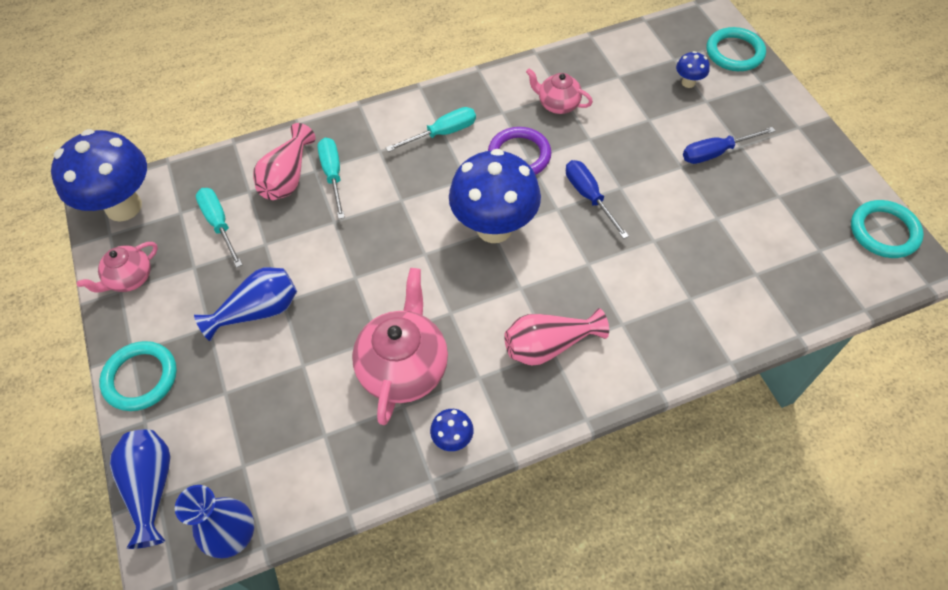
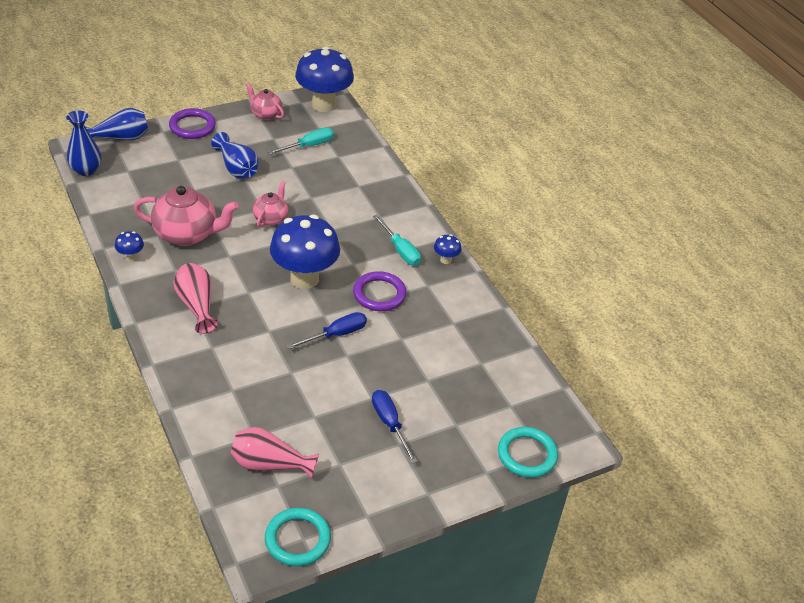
camera: 80 degrees right, 15 degrees down
turquoise ring [99,341,177,411] -> purple ring [169,108,216,139]
pink vase [253,123,316,200] -> pink vase moved to [231,427,319,479]
turquoise screwdriver [317,138,345,219] -> none
pink teapot [526,68,593,114] -> pink teapot moved to [253,181,288,227]
blue mushroom [676,51,710,88] -> blue mushroom moved to [434,234,462,264]

